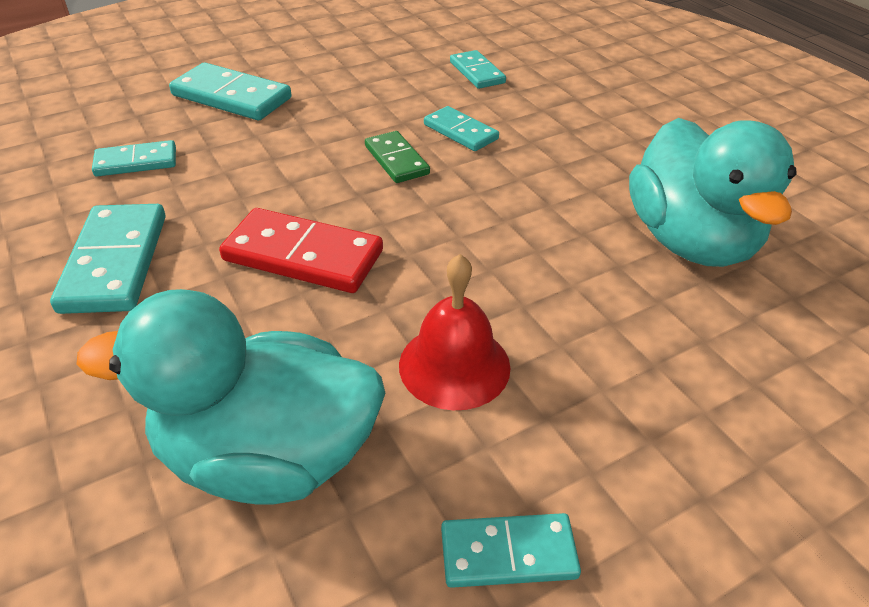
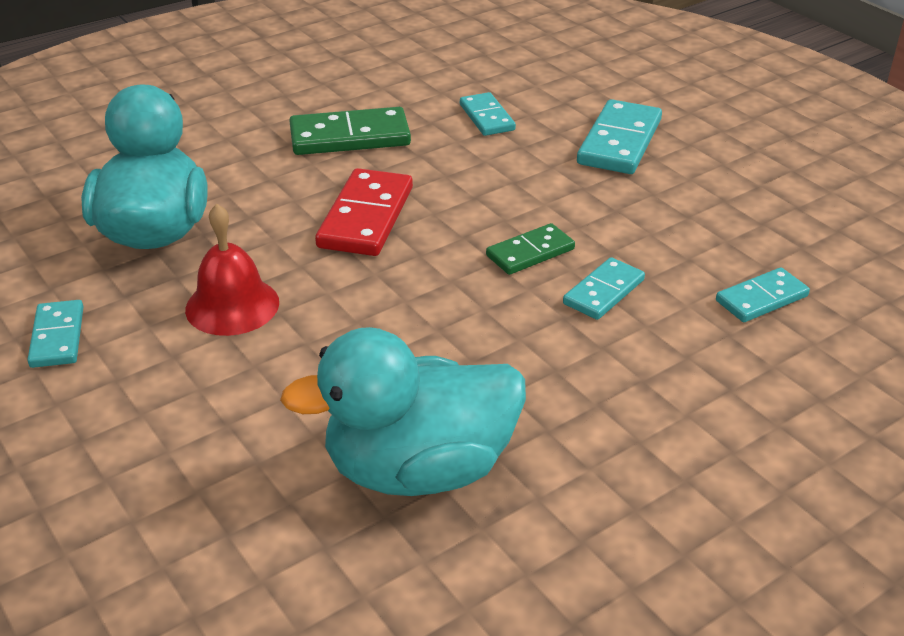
camera: 85 degrees right, 5 degrees down
turquoise domino [50,204,166,314] -> green domino [289,107,411,155]

